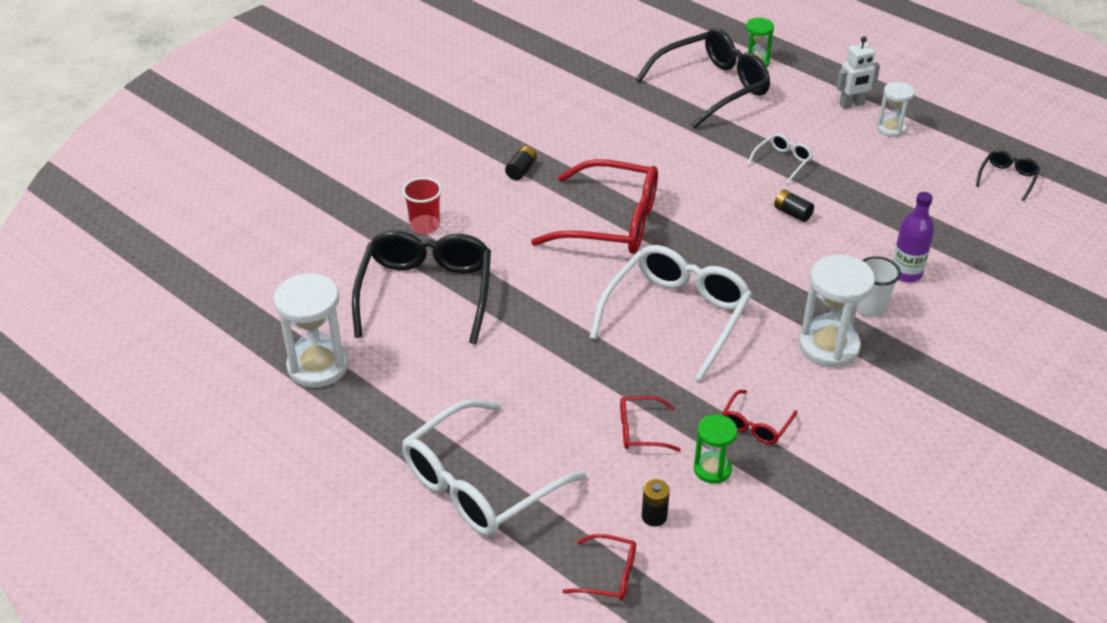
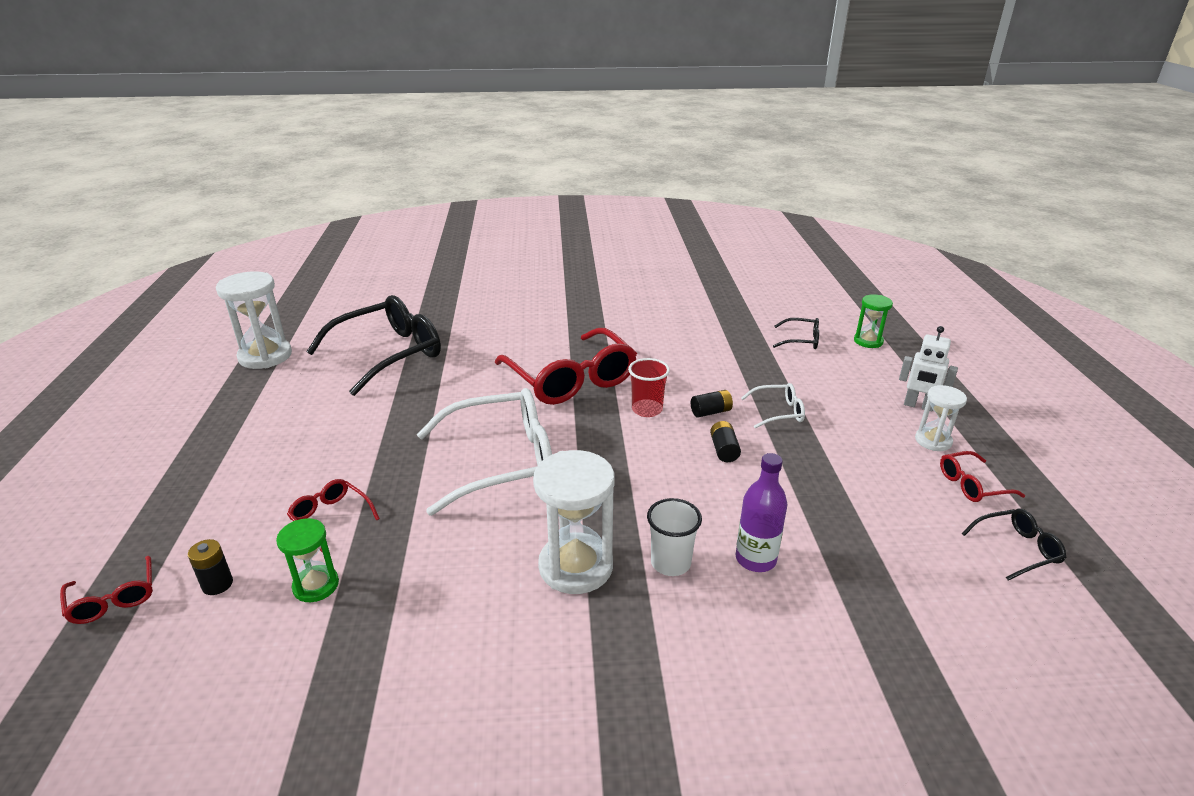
camera: 45 degrees right, 10 degrees down
red cup [402,177,442,234] -> red cup moved to [628,358,670,417]
white glasses [402,399,586,537] -> none
black battery [505,146,537,180] -> black battery moved to [691,390,733,418]
black glasses [636,28,770,129] -> black glasses [773,318,819,349], size x0.45
red glasses [722,390,797,444] -> red glasses moved to [940,451,1025,502]

